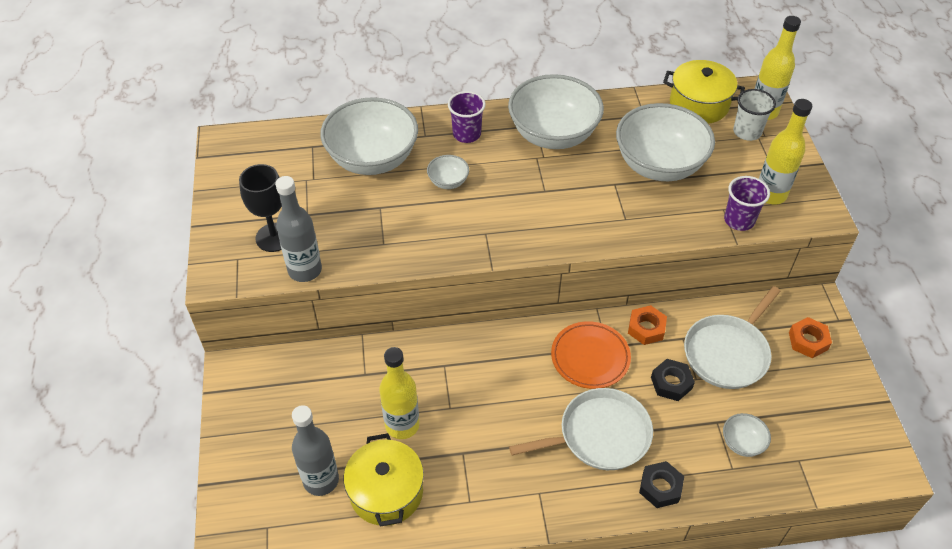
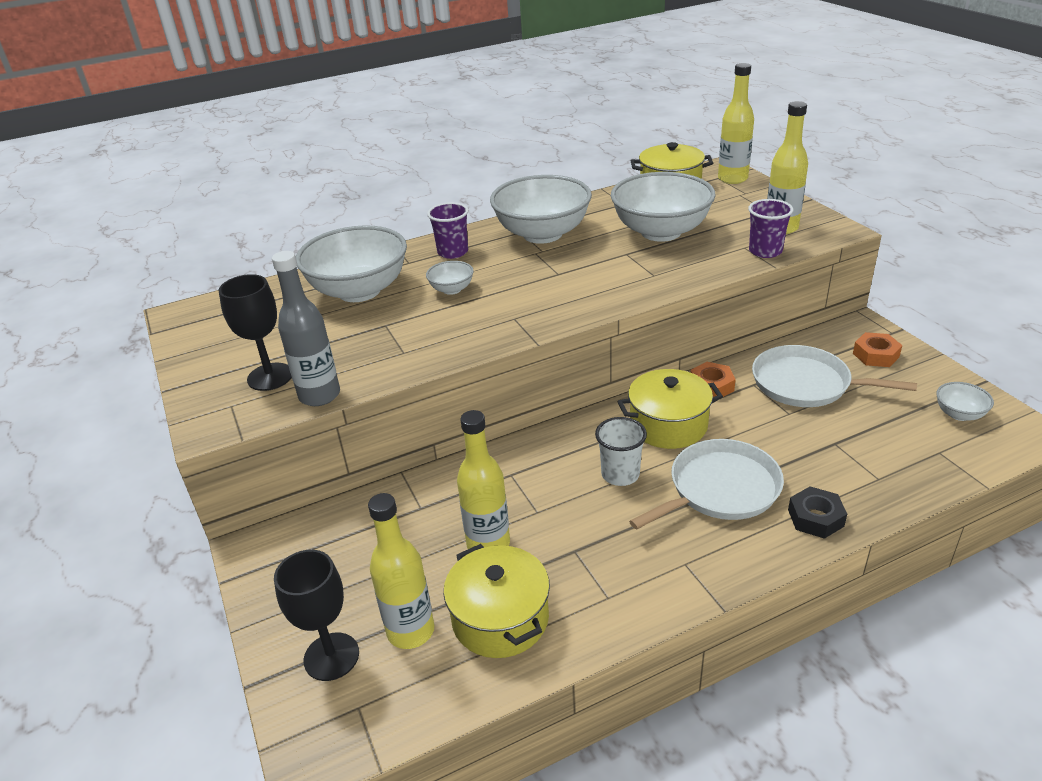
camera: 15 degrees left, 15 degrees down
grey bottle [292,405,339,496] -> yellow bottle [368,493,434,649]
orange plate [551,321,631,389] -> yellow pot [617,369,723,449]
black nut [651,359,695,401] -> none
white pan [684,286,780,389] -> white pan turned 90 degrees clockwise [752,345,917,407]
white bowl [723,413,771,457] -> white bowl moved to [936,382,994,421]
white cup [733,89,776,141] -> white cup moved to [595,417,647,486]
none -> black goblet [274,550,359,681]

